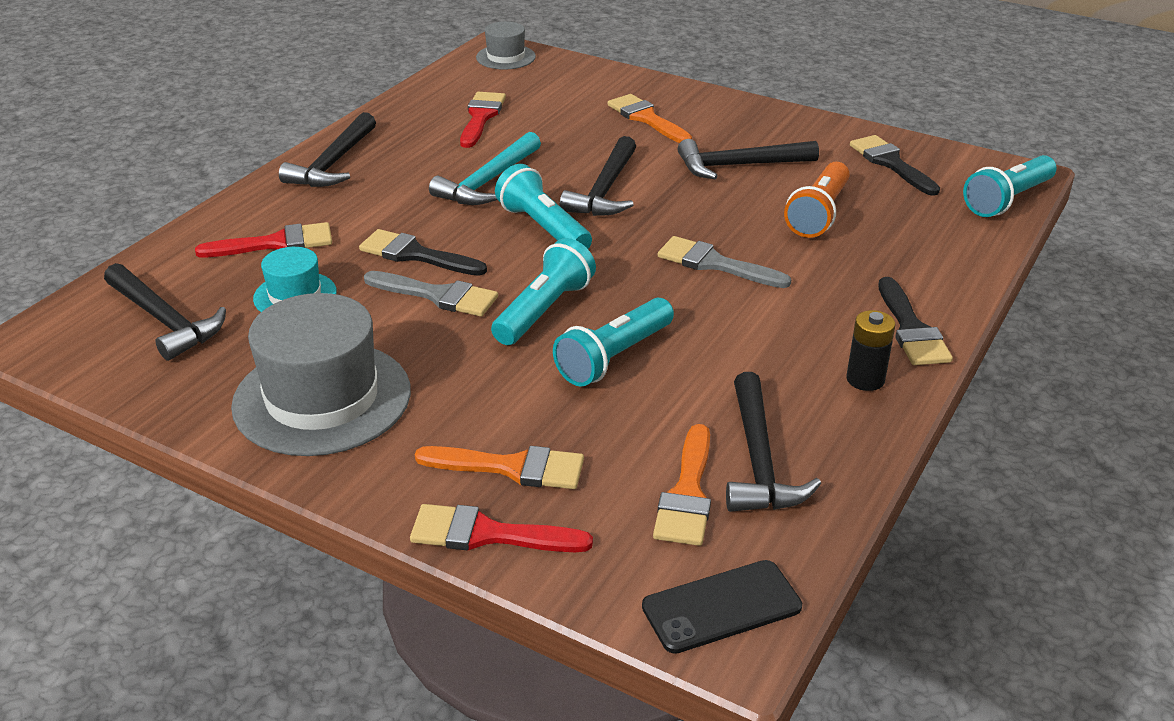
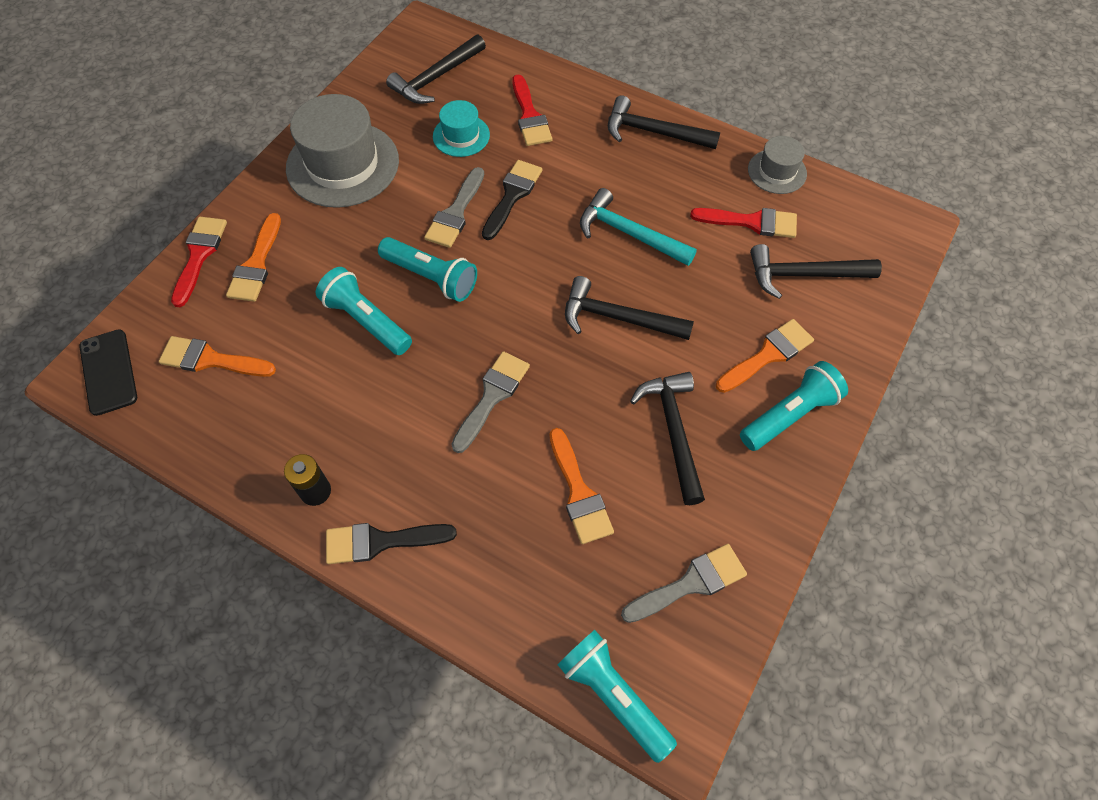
camera: 90 degrees right, 25 degrees up
grey hat [476,21,536,70] -> grey hat moved to [748,136,807,194]
turquoise flashlight [495,164,592,249] -> turquoise flashlight moved to [740,361,848,451]
black hammer [726,372,821,512] -> black hammer moved to [750,244,882,299]
orange flashlight [784,162,850,238] -> orange brush [549,428,614,544]
black brush [850,135,940,196] -> grey brush [621,544,747,623]

